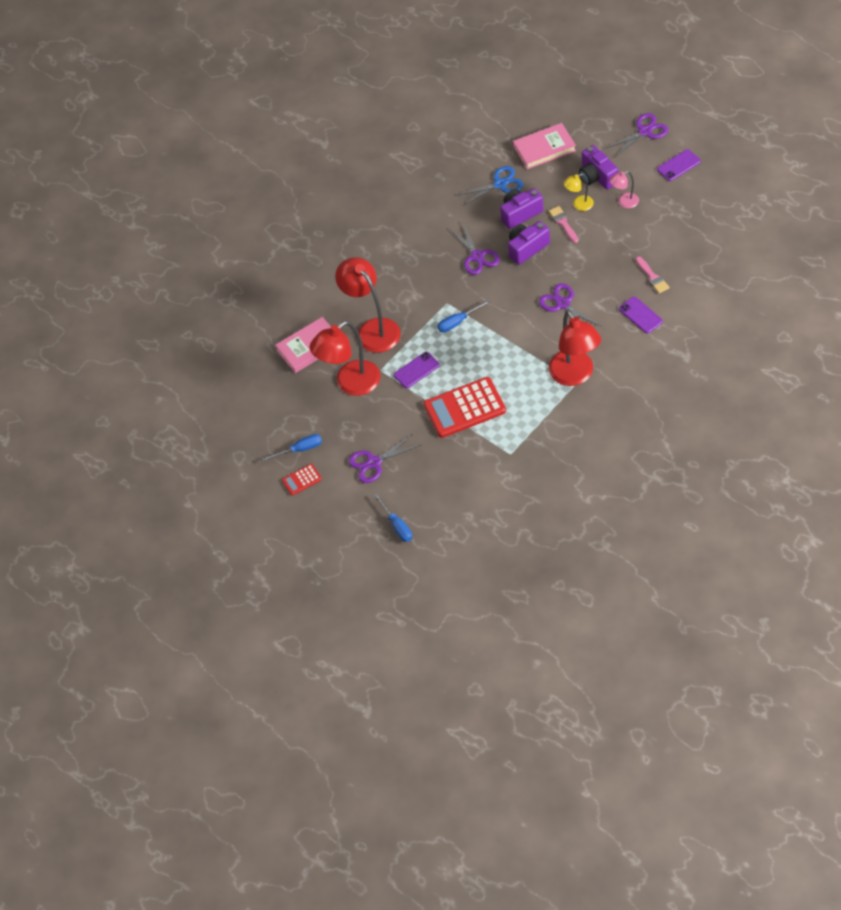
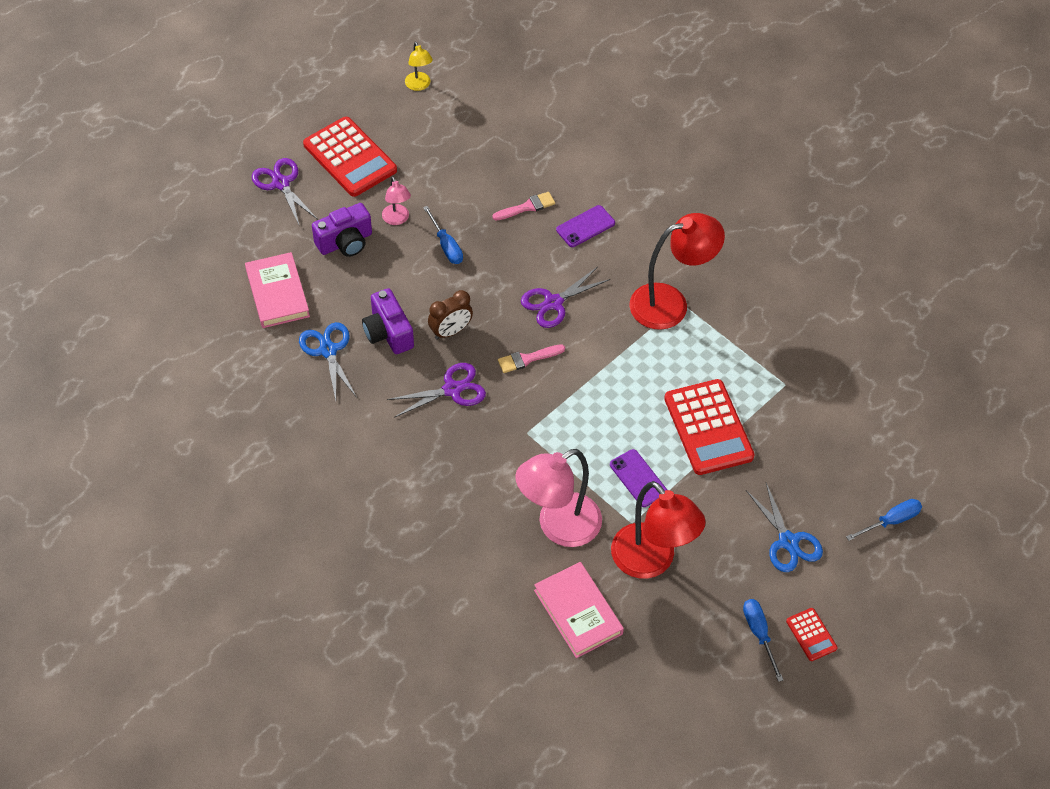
camera: 95 degrees left, 0 degrees up
red lamp [335,257,401,353] -> pink lamp [515,449,602,547]
purple scissors [348,434,421,483] -> blue scissors [746,483,823,572]
blue screwdriver [437,300,490,333] -> blue screwdriver moved to [423,206,463,264]
purple camera [508,221,550,265] -> brown clock [428,290,473,339]
pink brush [549,206,578,243] -> pink brush moved to [498,344,565,373]
yellow lamp [563,174,594,211] -> yellow lamp moved to [405,42,433,91]
purple phone [657,149,701,181] -> red calculator [303,117,397,197]

